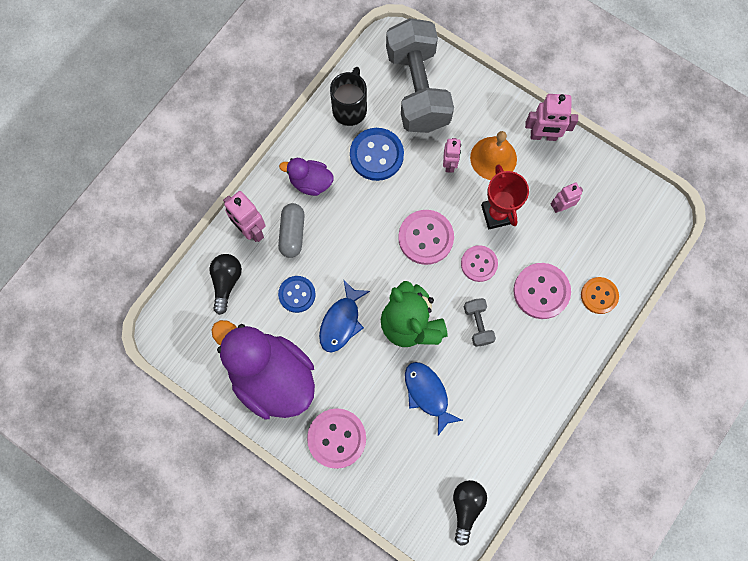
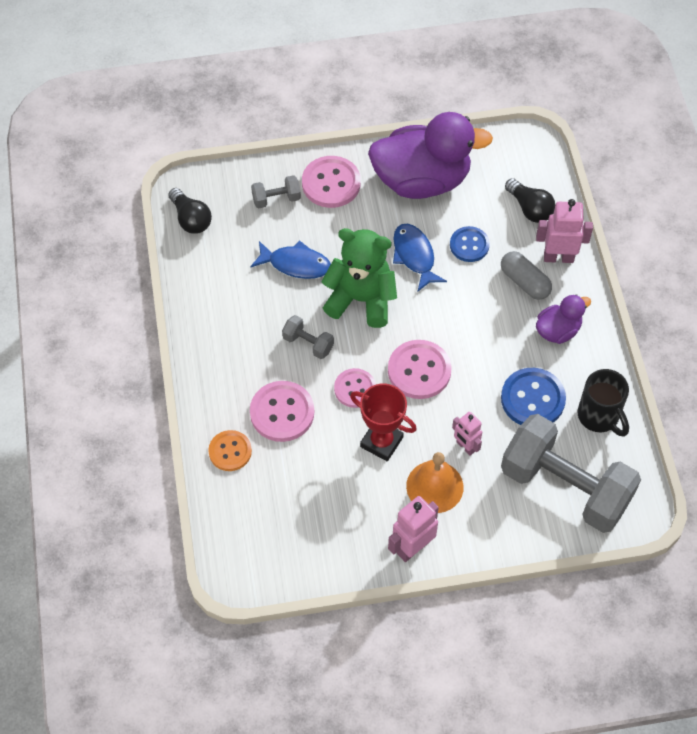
camera: 135 degrees right, 15 degrees down
pink robot [551,183,583,213] -> none
none -> grey dumbbell [251,175,301,209]

